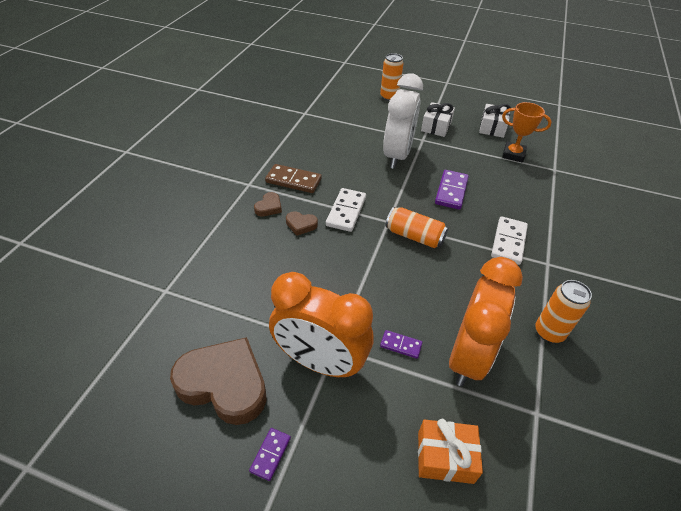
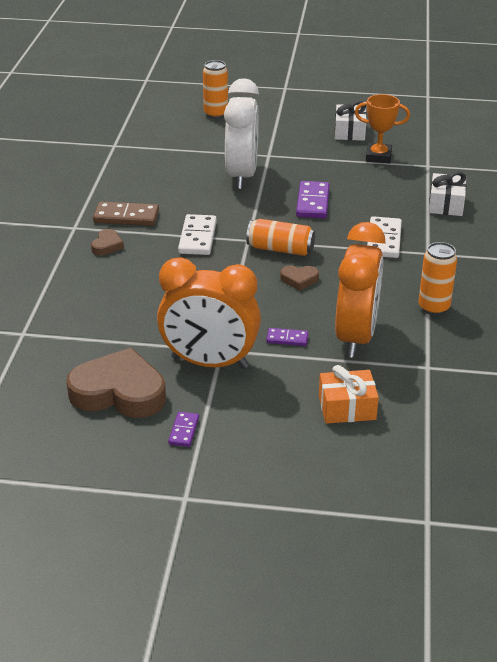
camera: 10 degrees left, 10 degrees down
brown heart [286,211,318,236] -> brown heart moved to [280,266,319,291]
white gift [421,102,455,137] -> white gift moved to [429,172,466,216]

